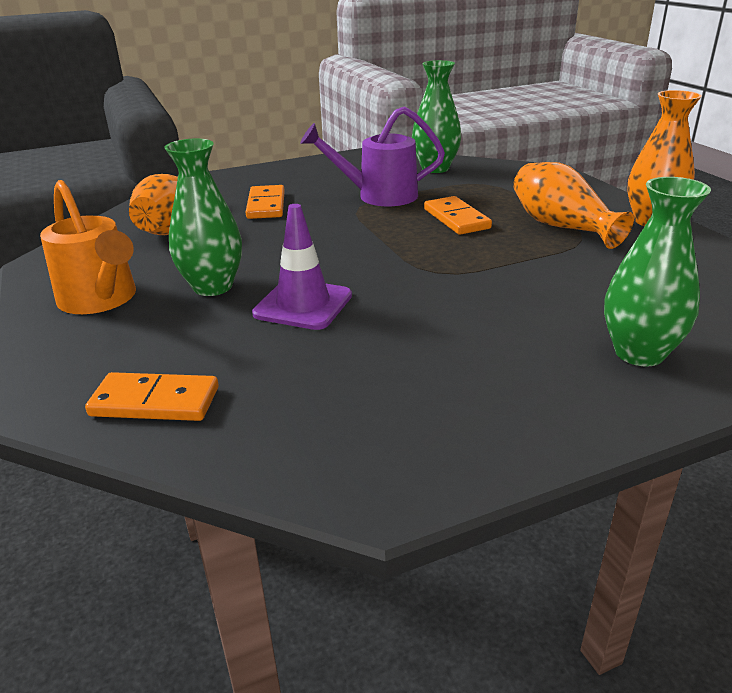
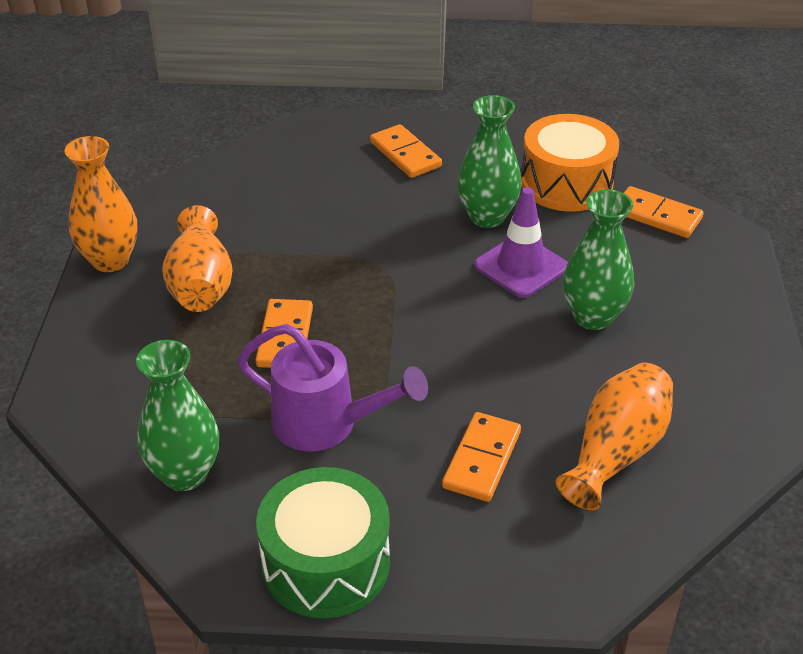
camera: 155 degrees left, 10 degrees up
orange watering can [40,180,136,314] -> none
green vase [604,177,711,367] -> green vase moved to [457,95,522,228]
none -> green drum [256,467,390,618]
none -> orange domino [370,124,442,178]
none -> orange drum [521,114,619,212]

